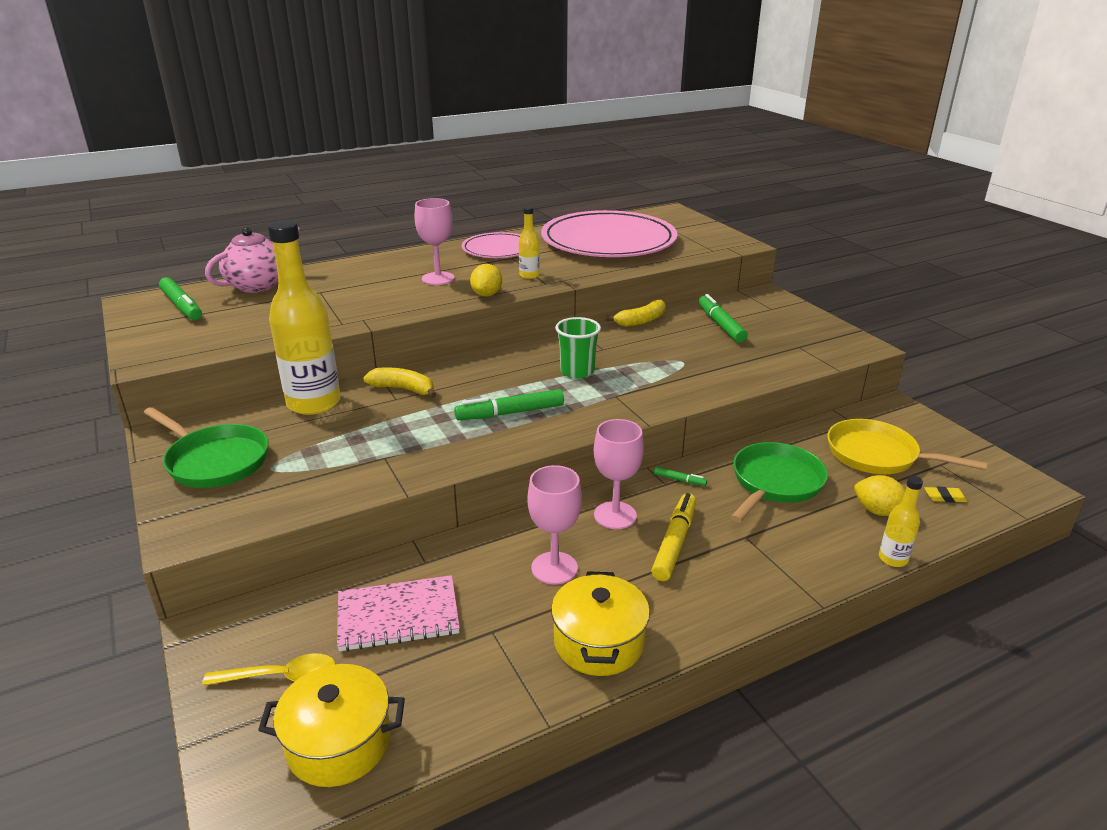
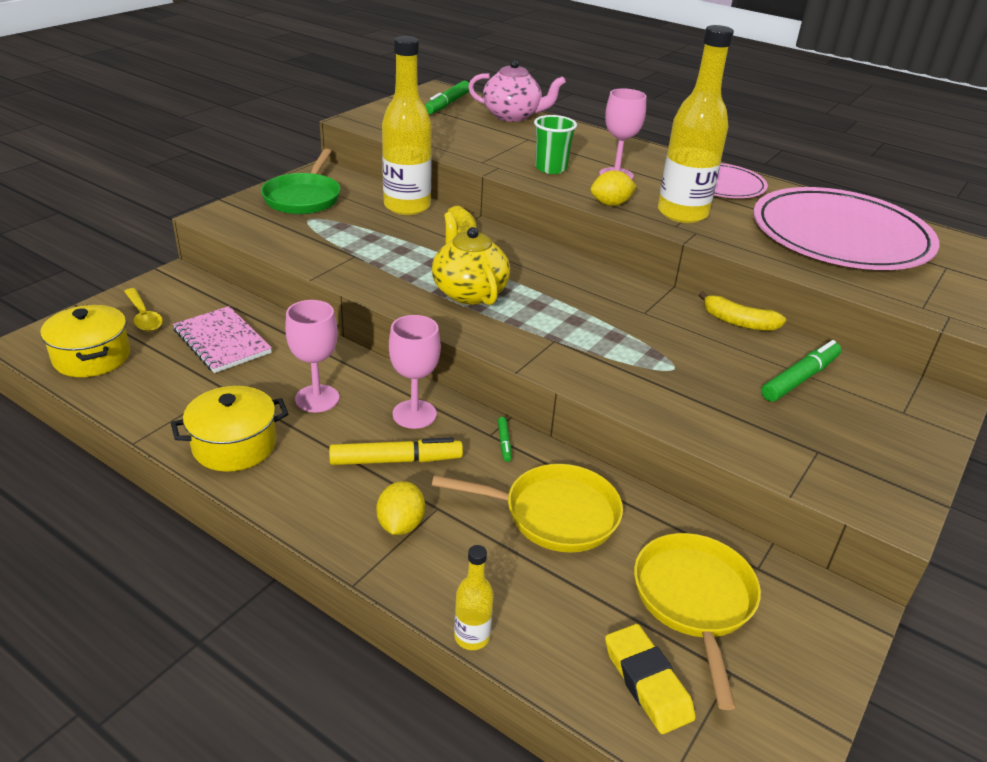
camera: 60 degrees right, 5 degrees up
green marker [454,389,564,420] -> yellow teapot [432,212,510,305]
yellow bottle [519,206,539,279] -> yellow bottle [658,25,734,223], size x2.22
green cup [555,317,601,379] -> green cup moved to [534,115,577,174]
green pan [730,442,828,522] -> yellow pan [432,464,623,552]
yellow lemon [854,475,906,516] -> yellow lemon moved to [376,481,425,535]
yellow eraser [924,487,968,502] -> yellow eraser [605,624,696,734], size x1.88

